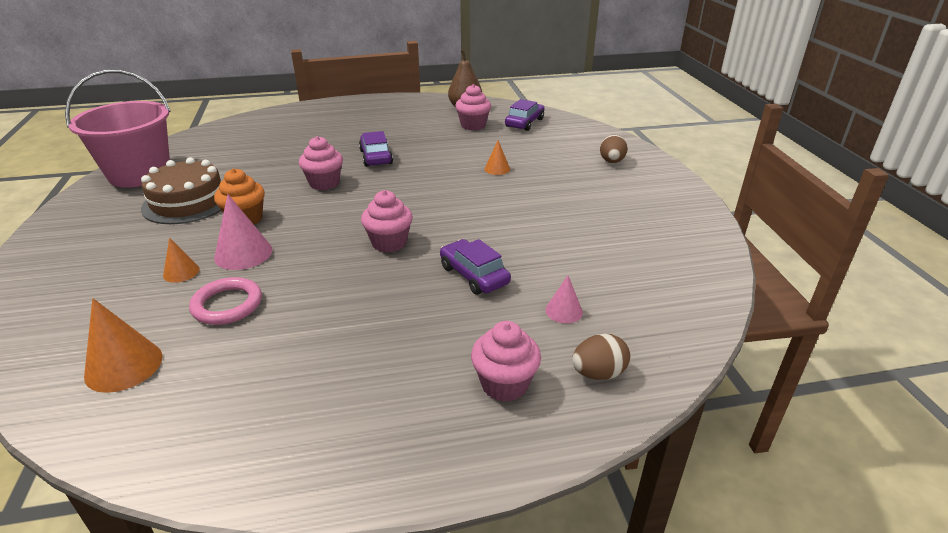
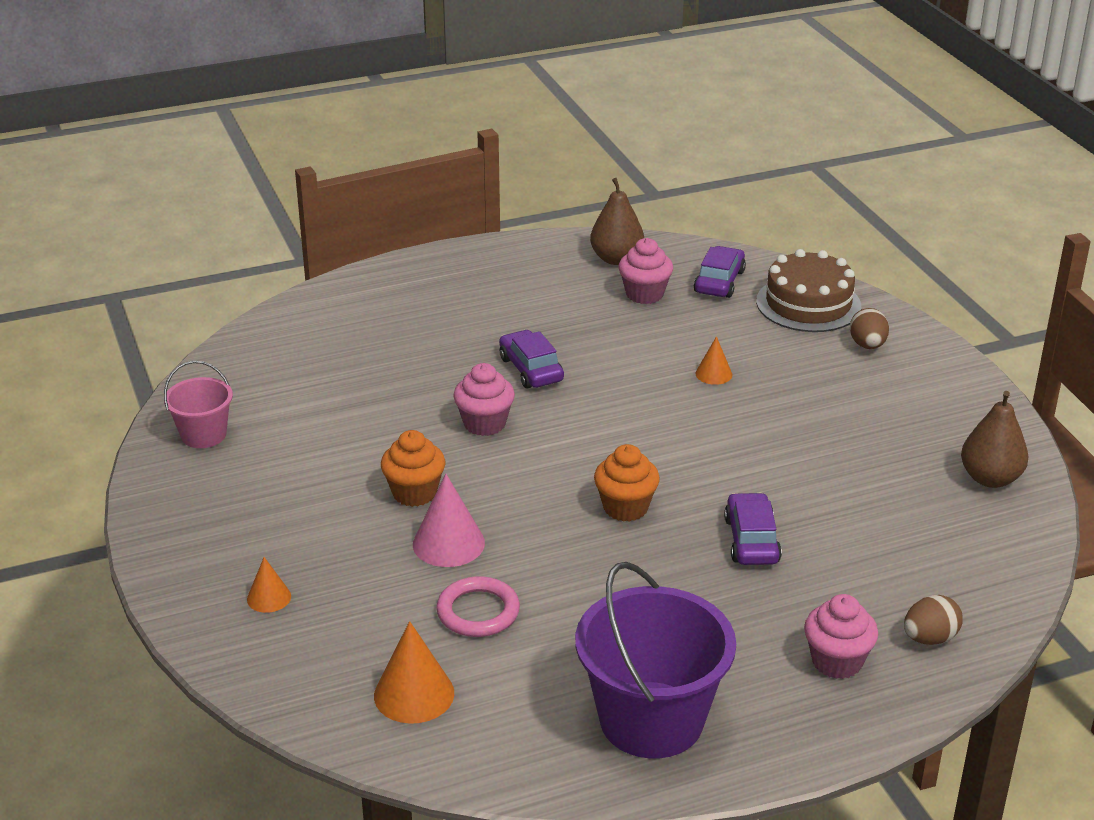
camera: 10 degrees left, 0 degrees up
pink bucket [65,69,171,188] -> pink bucket [164,361,233,448], size x0.53
brown cake [141,157,222,224] -> brown cake moved to [756,249,861,332]
orange cone [163,237,200,283] -> orange cone moved to [247,557,291,613]
pink cupcake [361,190,413,253] -> orange cupcake [594,444,660,522]
purple car [440,239,511,295] -> purple car turned 45 degrees clockwise [724,493,782,565]
pink cone [545,275,583,323] -> none
none -> purple bucket [575,562,736,758]
none -> brown pear [961,391,1028,488]

